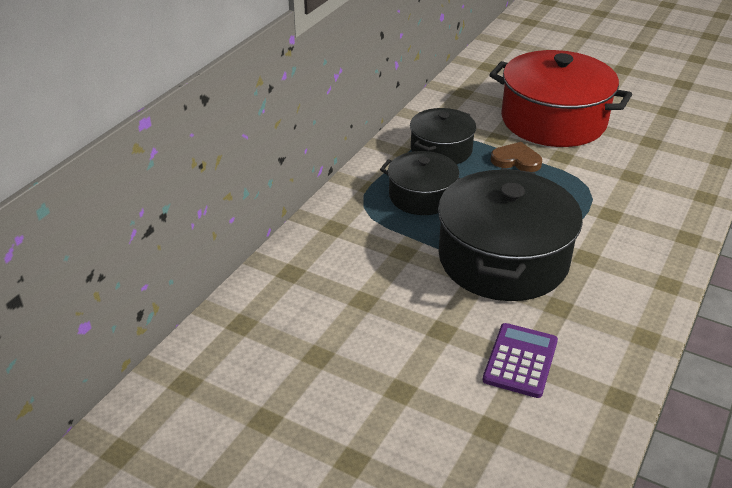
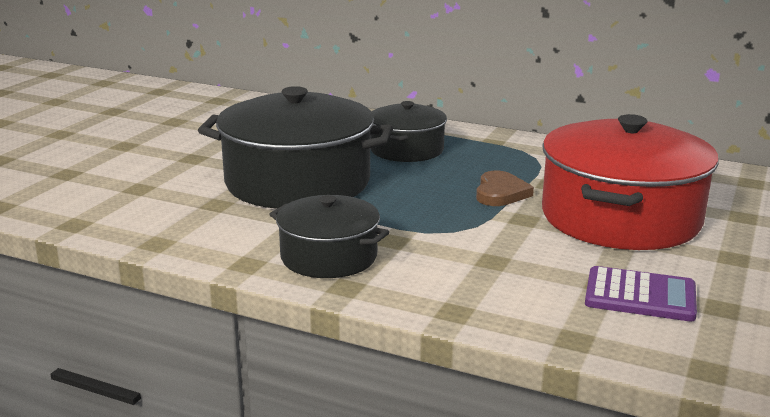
camera: 85 degrees right, 15 degrees down
black pot [410,108,476,164] -> black pot moved to [269,195,389,278]
purple calculator [482,323,558,398] -> purple calculator moved to [585,266,697,322]

